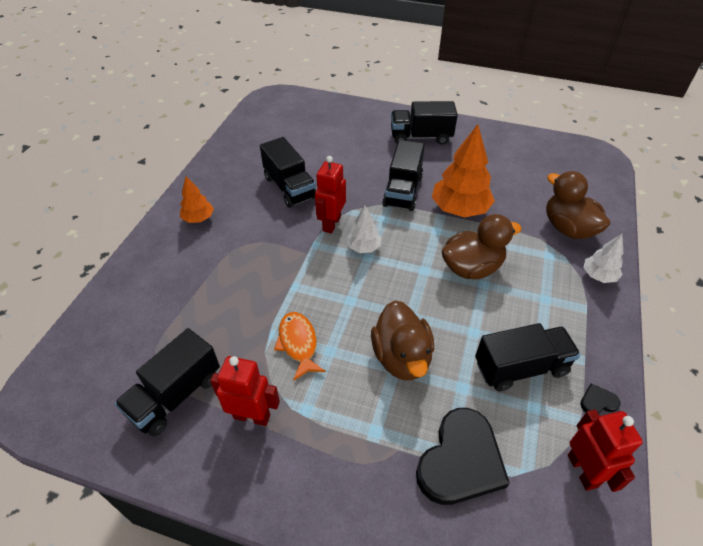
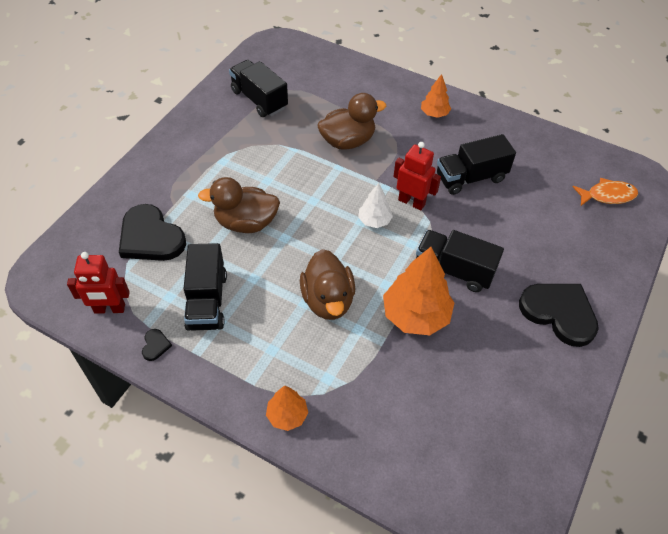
camera: 100 degrees right, 5 degrees up
red robot [210,356,280,426] -> none
orange fish [274,312,326,381] -> orange fish moved to [573,178,638,206]
black truck [391,101,458,145] -> black heart [519,284,599,347]
brown duck [546,171,610,239] -> brown duck moved to [317,93,386,150]
white tree [583,234,624,283] -> orange tree [266,386,308,431]

